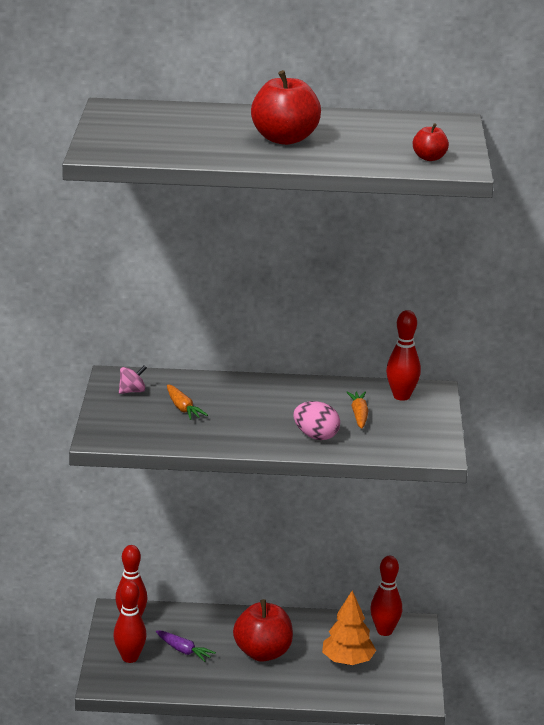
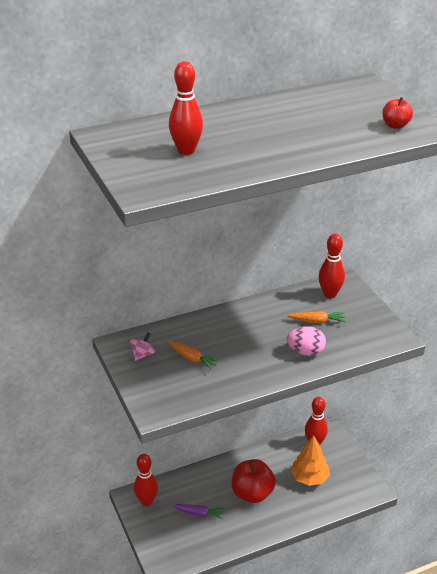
camera: 25 degrees left, 10 degrees up
red bowling pin [113,581,147,663] -> red bowling pin moved to [169,61,203,155]
red apple [251,70,321,145] -> none
orange carrot [346,392,368,429] -> orange carrot turned 120 degrees clockwise [287,311,346,323]

